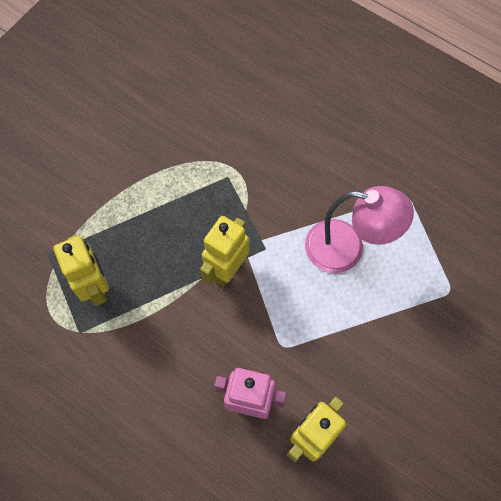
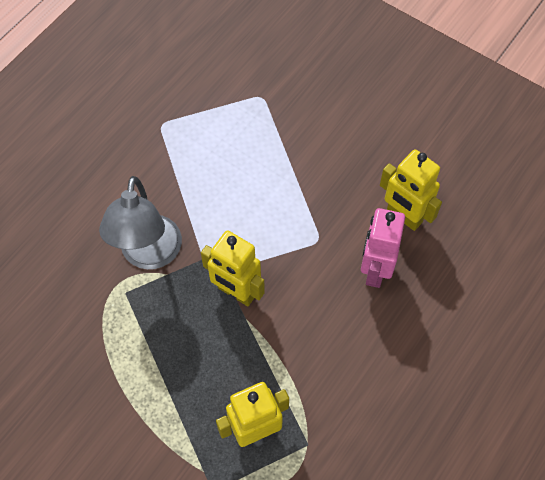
camera: 90 degrees left, 5 degrees down
pink lamp [305,186,414,273] -> none
none -> grey lamp [99,176,182,269]

